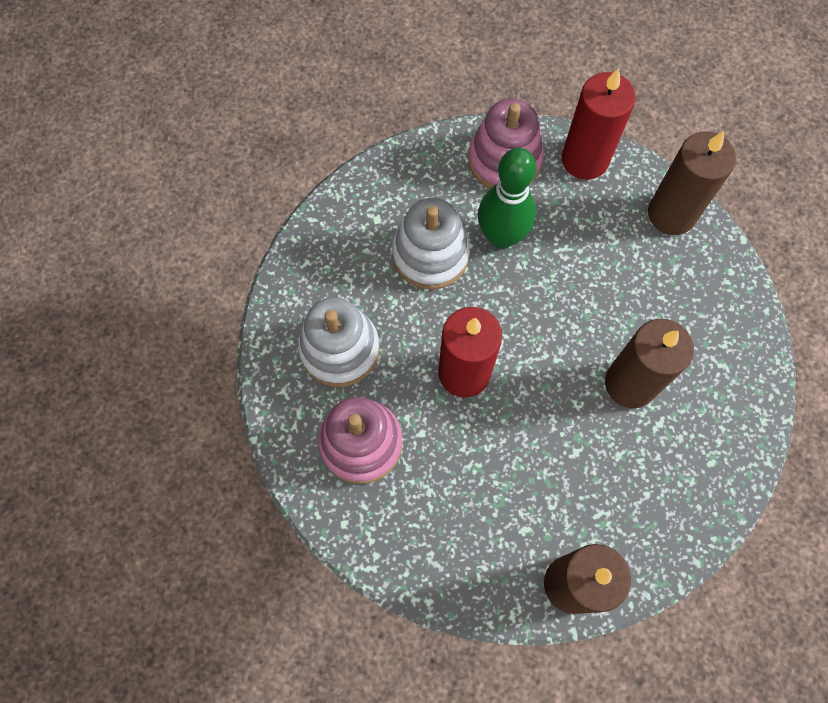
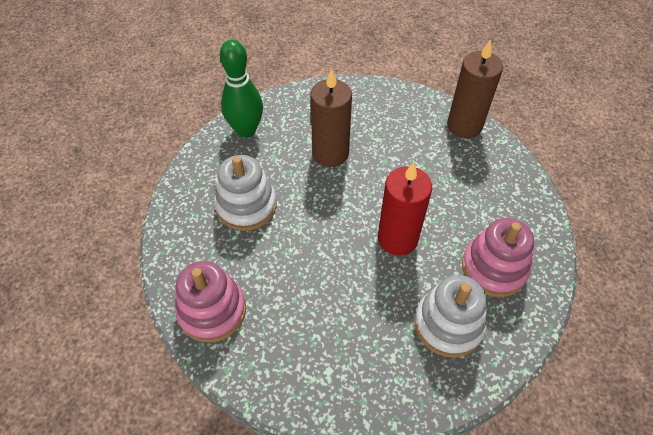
camera: 125 degrees left, 15 degrees down
white stacking toy [392,198,470,289] -> white stacking toy moved to [214,155,277,231]
green bowling pin [478,148,536,249] -> green bowling pin moved to [220,40,263,138]
red candle [562,68,636,180] -> none
brown candle [648,131,736,235] -> none

